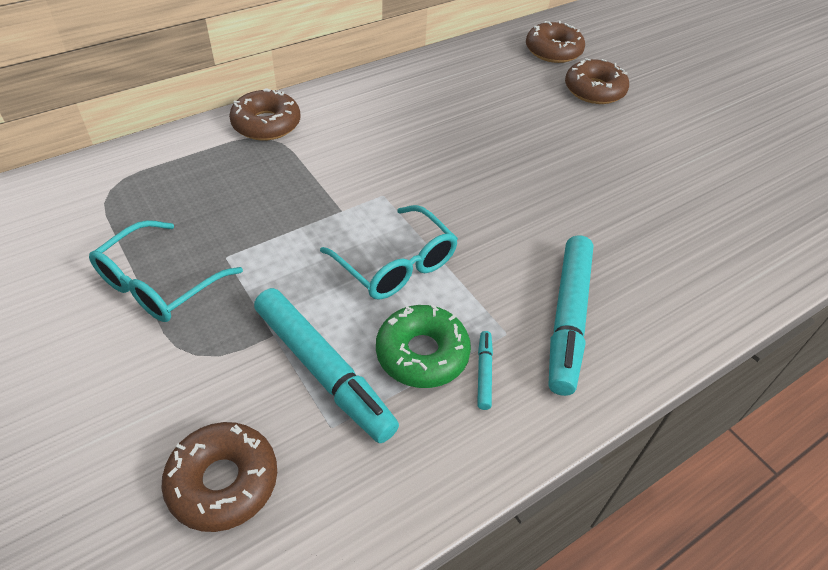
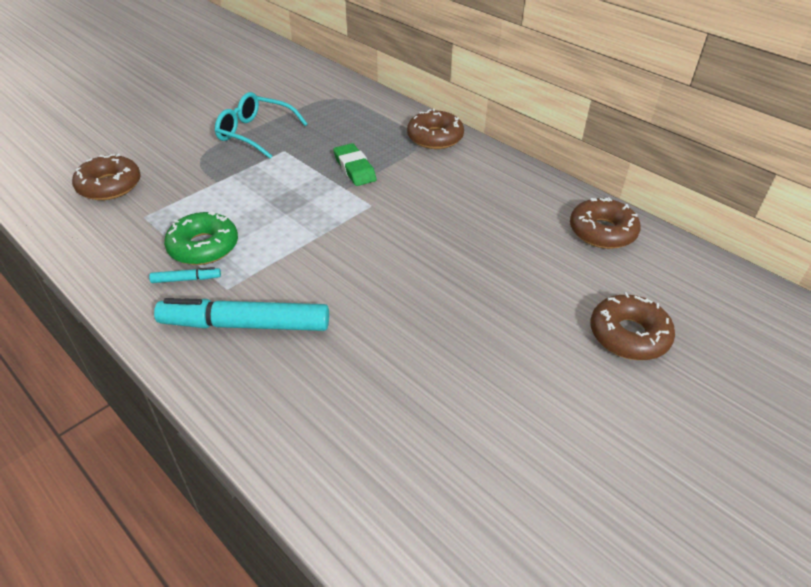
camera: 80 degrees right, 5 degrees down
turquoise marker [254,288,399,443] -> none
turquoise glasses [320,205,458,300] -> none
brown donut [526,21,585,63] -> brown donut moved to [570,197,641,249]
none -> green eraser [333,143,377,186]

